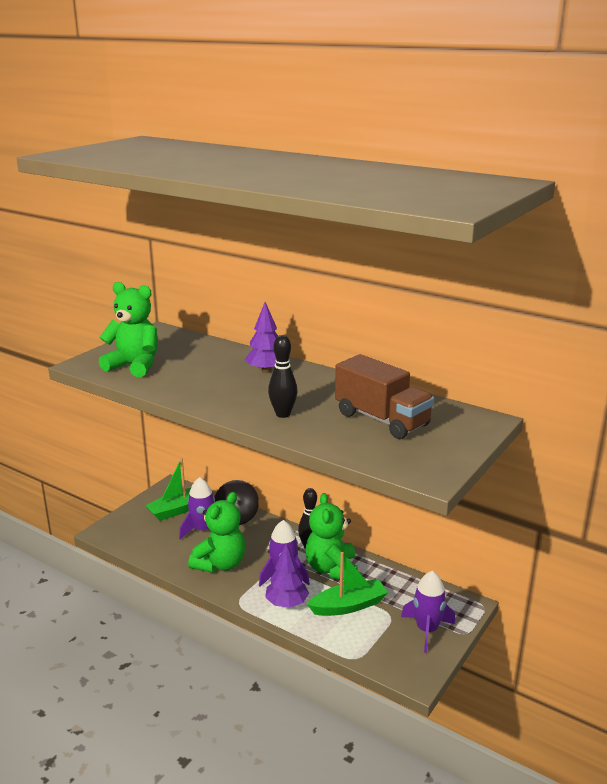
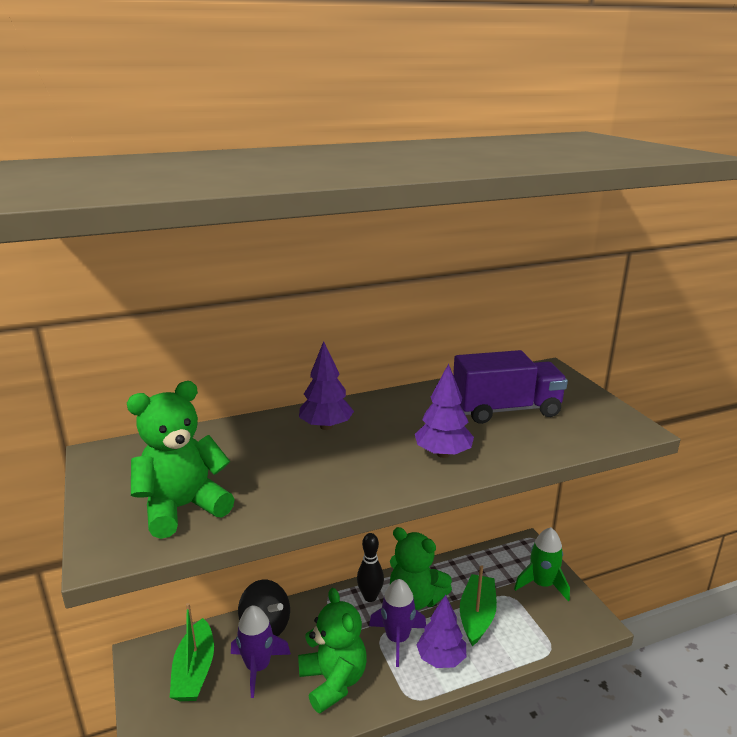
camera: 55 degrees left, 0 degrees up
black bowling pin [268,335,297,418] -> purple tree [415,363,474,458]
brown truck [335,354,434,439] -> purple truck [453,350,568,424]
purple rocket [401,571,455,653] -> green rocket [514,527,570,601]

